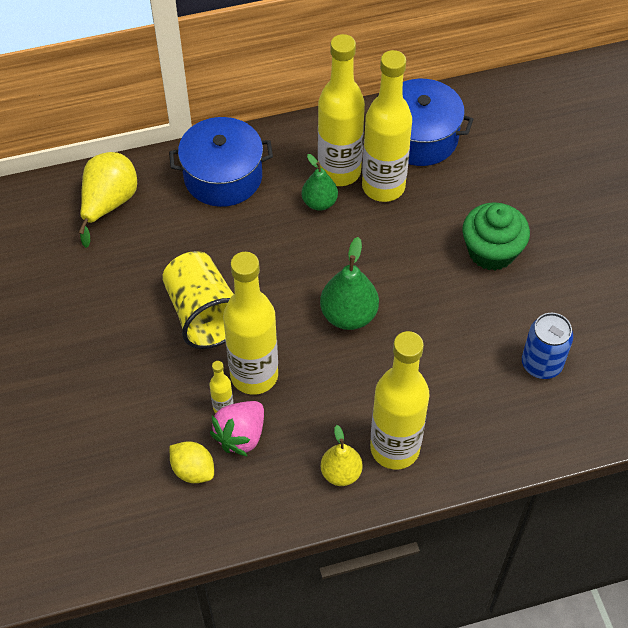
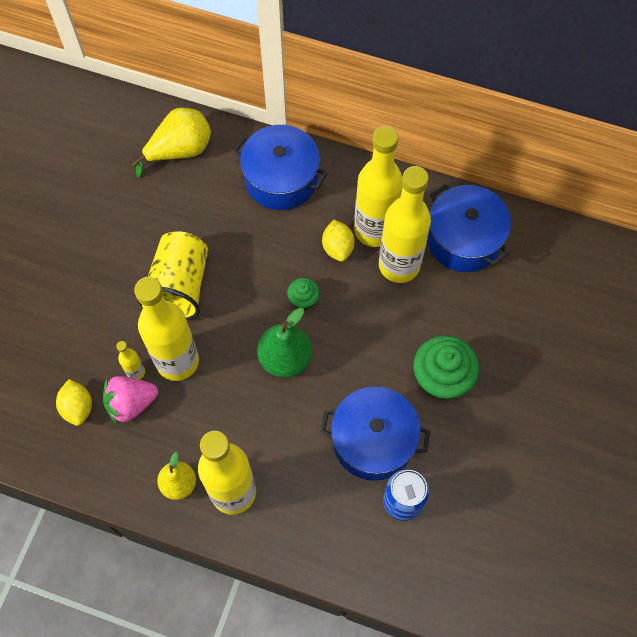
camera: 35 degrees right, 10 degrees up
green pear [302,154,338,211] -> yellow lemon [322,220,355,262]
none -> green cupcake [287,278,320,310]
none -> blue pot [321,387,430,481]

